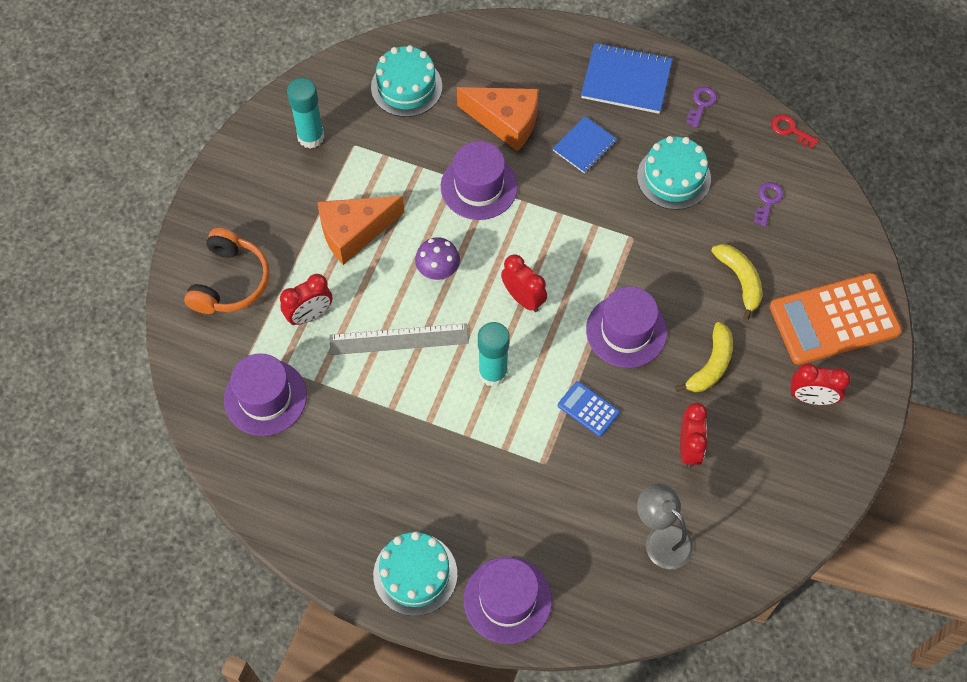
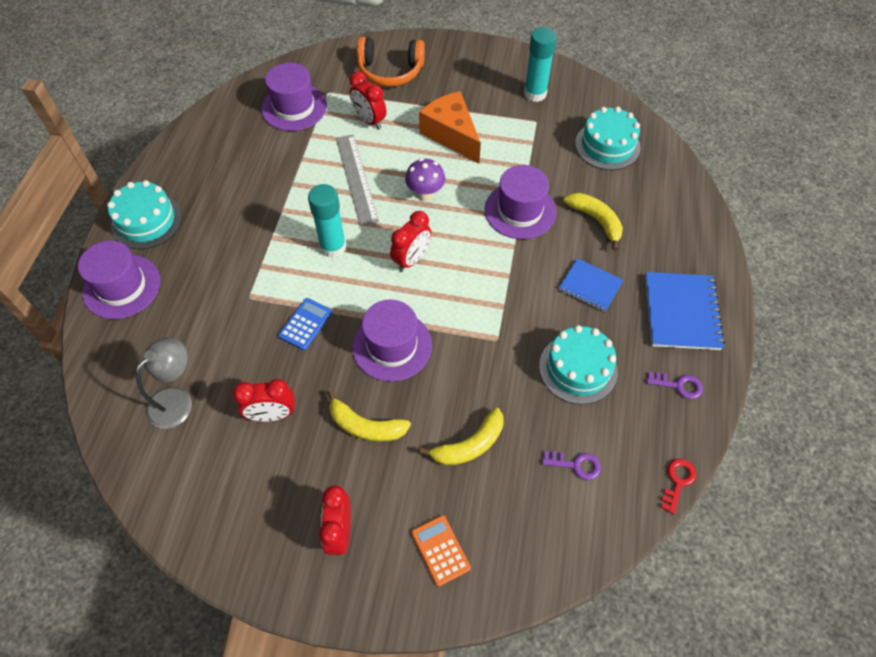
camera: 80 degrees right, 5 degrees down
orange cheese [457,87,539,152] -> yellow banana [564,192,623,250]
orange calculator [770,273,902,365] -> orange calculator [411,515,471,586], size x0.46

